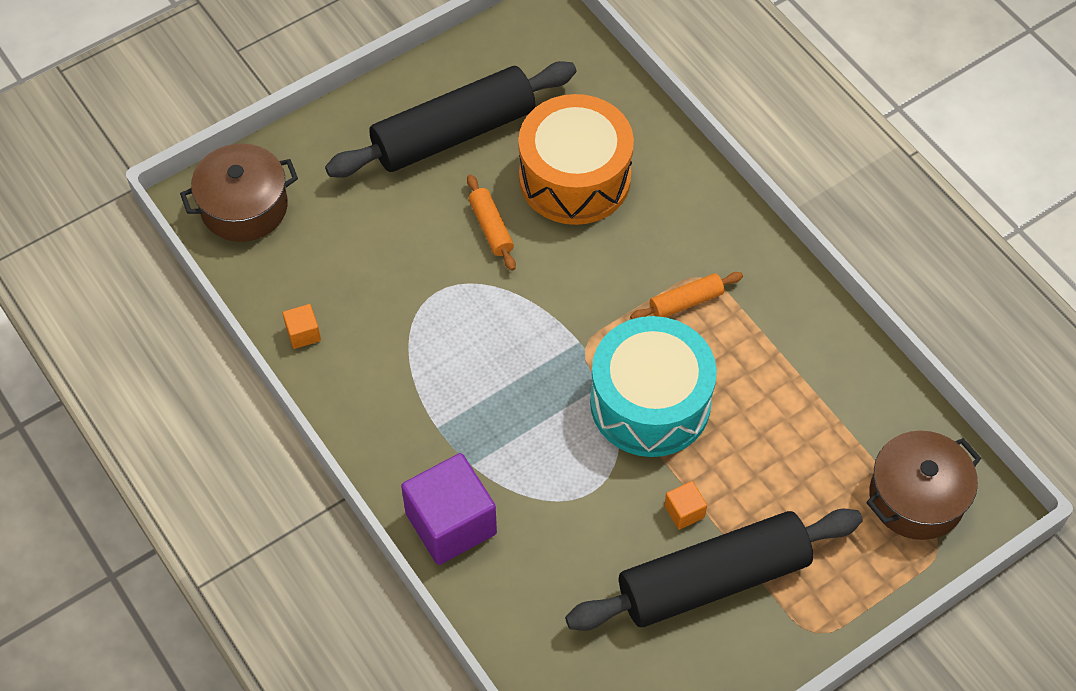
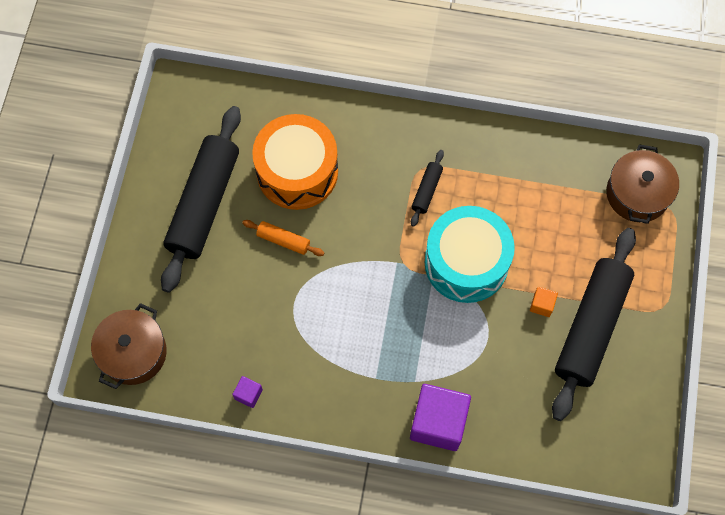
camera: 45 degrees left, 10 degrees up
orange cube [283,304,321,349] -> purple cube [232,376,263,408]
orange rolling pin [630,272,743,319] -> black rolling pin [411,150,444,227]

